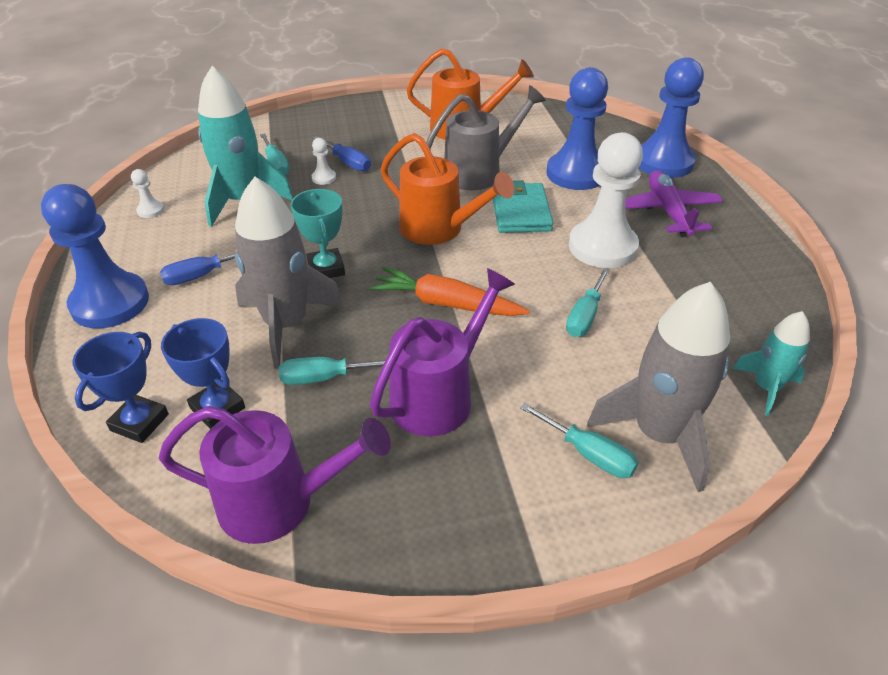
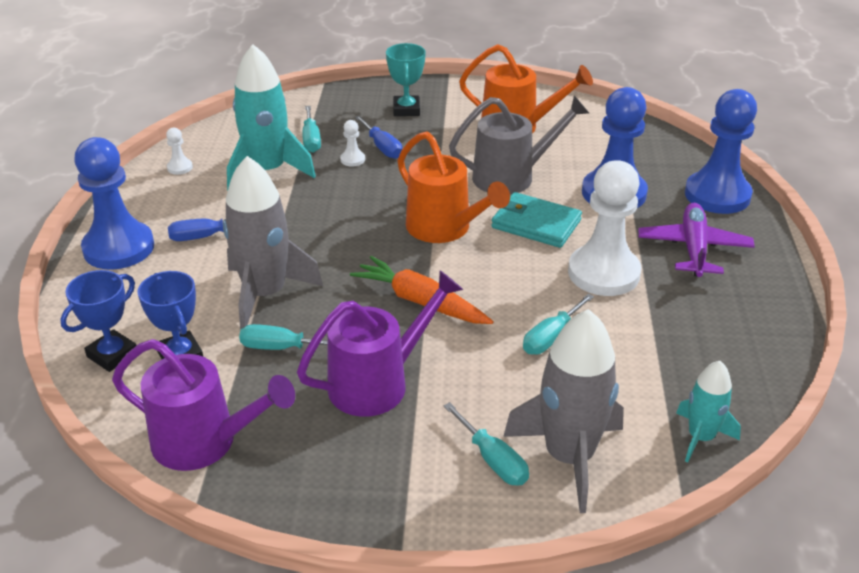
camera: 15 degrees right, 5 degrees down
turquoise trophy [291,189,345,278] -> turquoise trophy moved to [386,43,426,116]
turquoise wallet [492,180,553,233] -> turquoise wallet turned 75 degrees counterclockwise [491,192,582,248]

